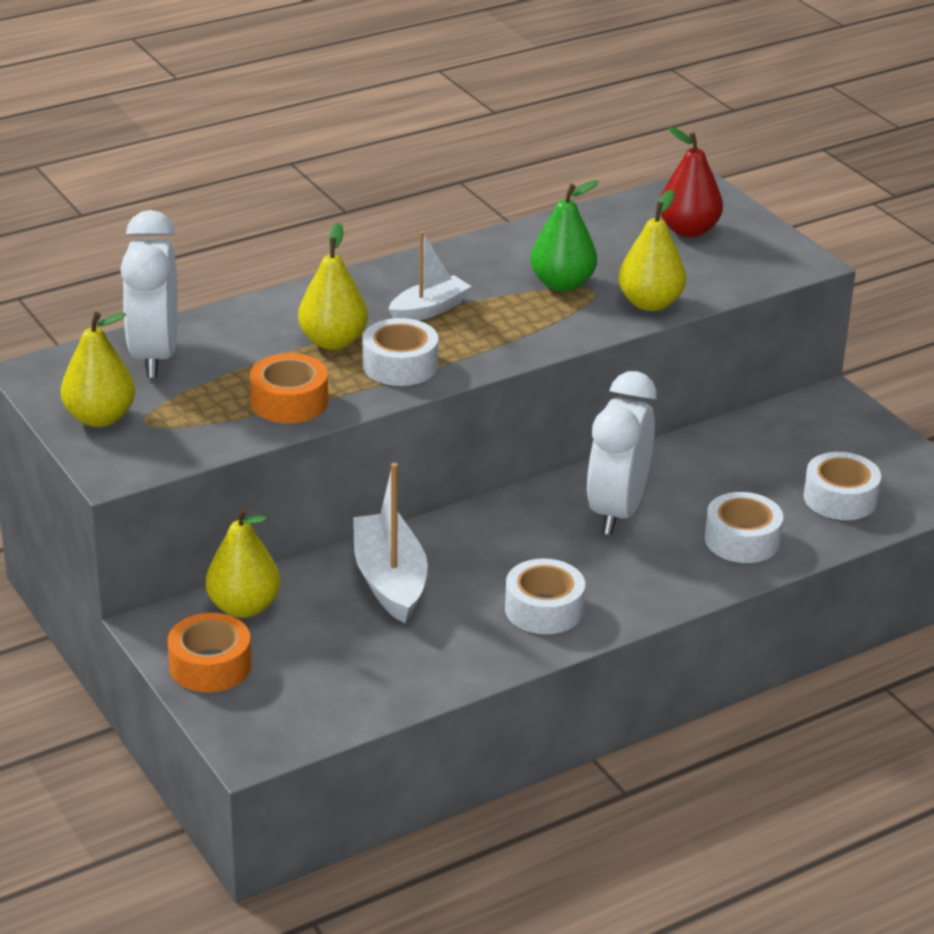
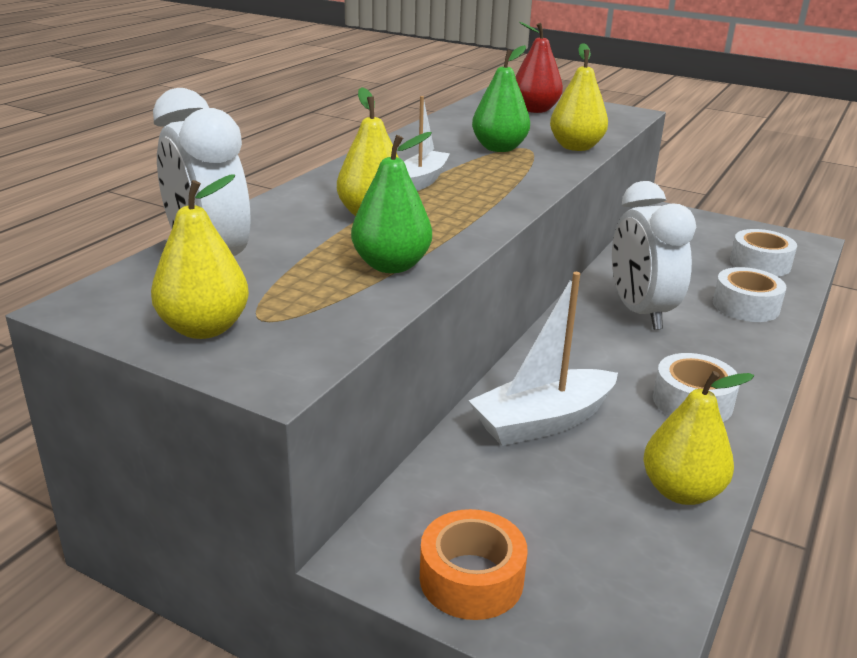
camera: 30 degrees left, 5 degrees down
yellow pear [206,507,280,618] -> yellow pear moved to [643,371,754,505]
orange tape [250,353,328,423] -> green pear [351,132,432,273]
white boat [353,463,428,623] -> white boat turned 75 degrees counterclockwise [468,272,618,446]
white tape [363,318,438,386] -> none

